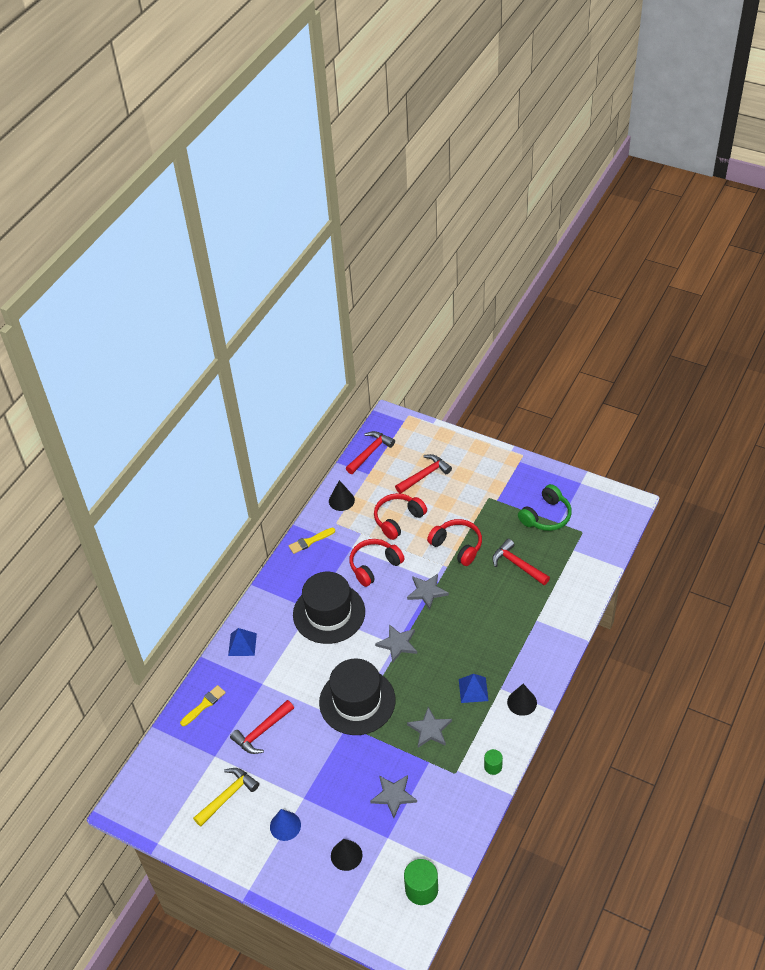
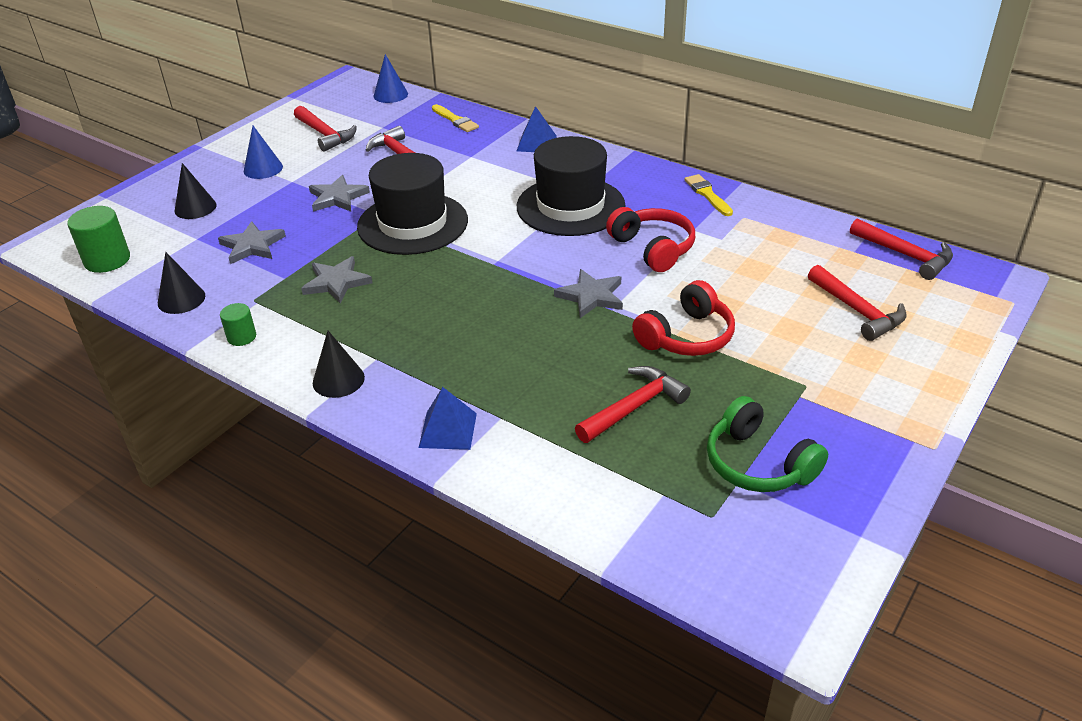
camera: 95 degrees right, 10 degrees down
yellow hammer [193,768,259,826] -> red hammer [294,106,357,152]
black cone [329,480,355,511] -> black cone moved to [158,252,205,314]
red headphones [374,493,427,540] -> none
grey star [375,624,417,663] -> grey star moved to [309,175,370,212]
blue pyramid [459,674,489,703] -> blue pyramid moved to [419,387,477,450]
none -> blue cone [374,54,408,103]

